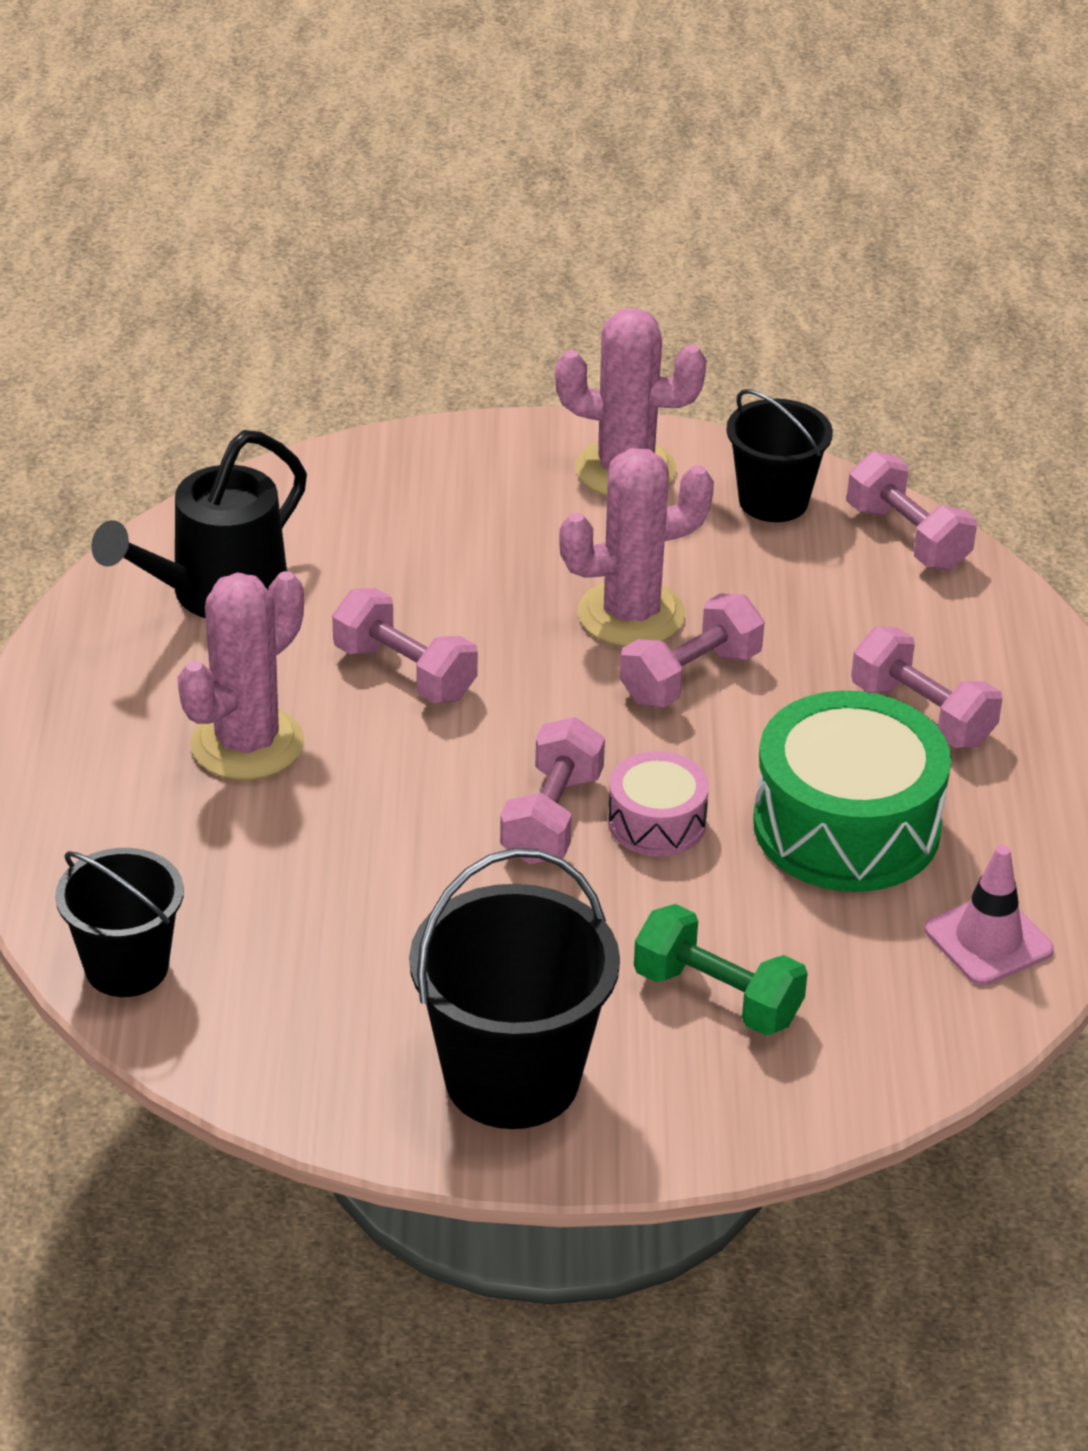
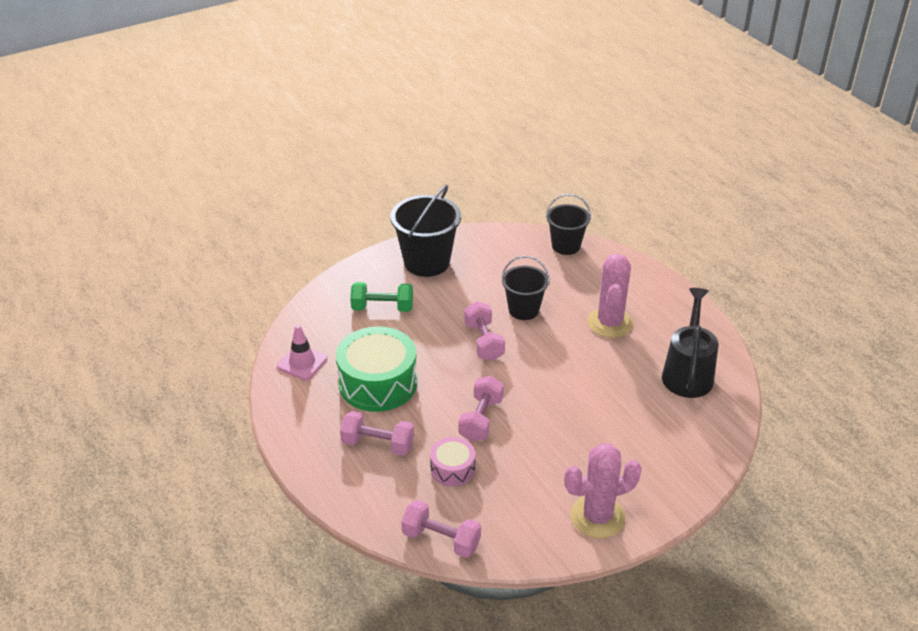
camera: 150 degrees right, 0 degrees up
pink dumbbell [332,588,478,703] -> none
pink cactus [559,448,714,647] -> none
pink drum [608,751,709,856] -> pink drum moved to [430,437,475,487]
black bucket [726,389,833,522] -> black bucket moved to [502,256,549,320]

